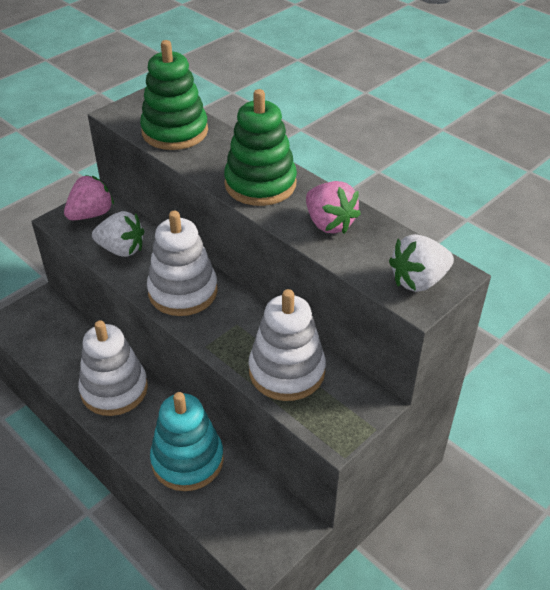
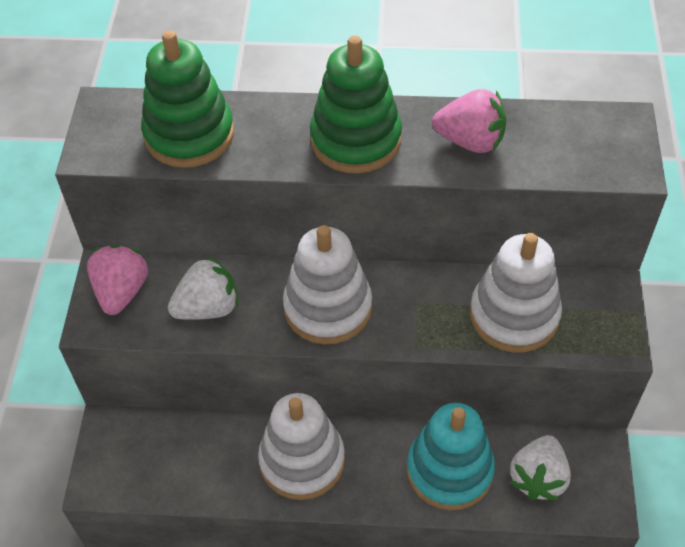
camera: 40 degrees left, 10 degrees up
white strawberry [389,234,454,292] -> white strawberry moved to [509,435,571,500]

